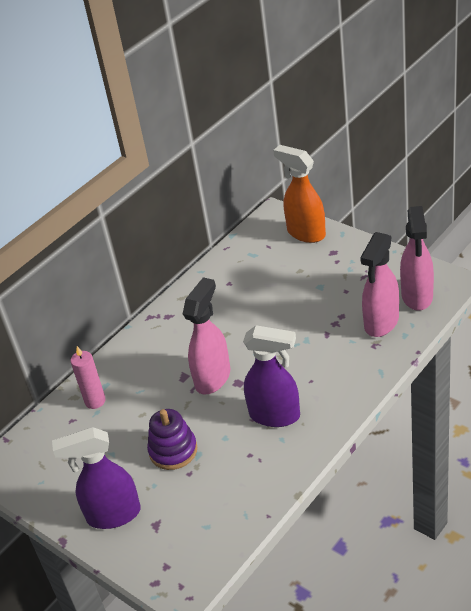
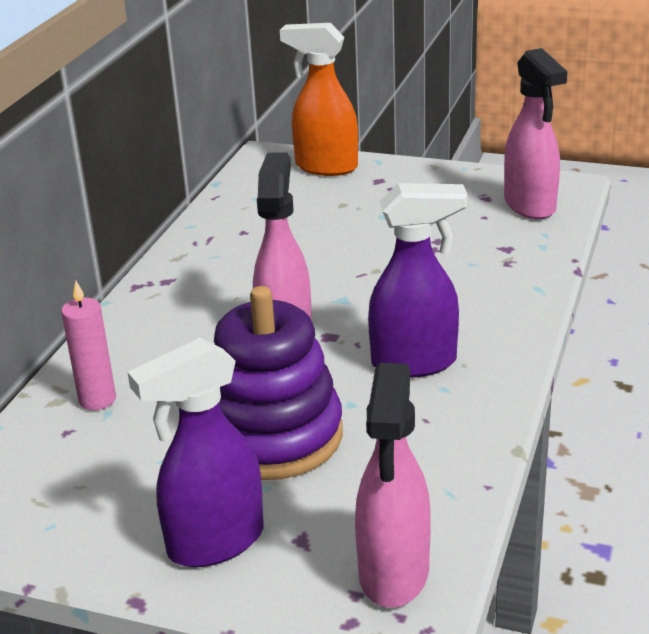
camera: 25 degrees left, 10 degrees down
purple stacking toy [147,409,197,470] -> purple stacking toy [214,286,343,480], size x1.64
pink spray bottle [360,232,399,337] -> pink spray bottle moved to [355,363,431,608]

